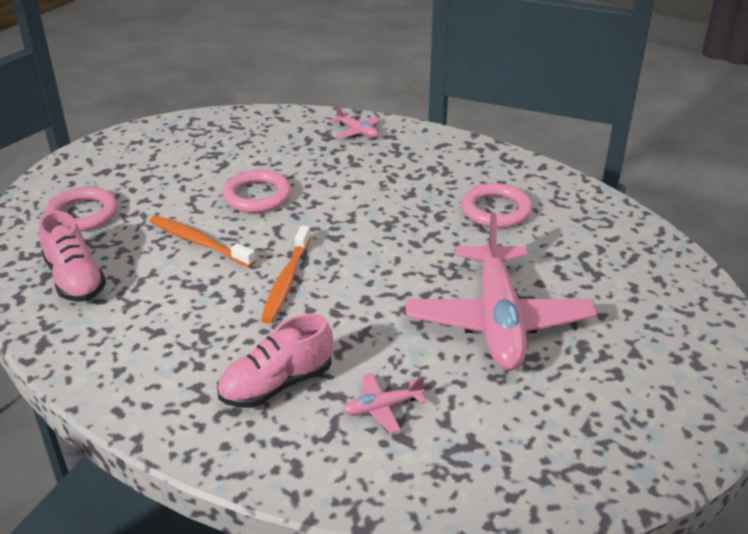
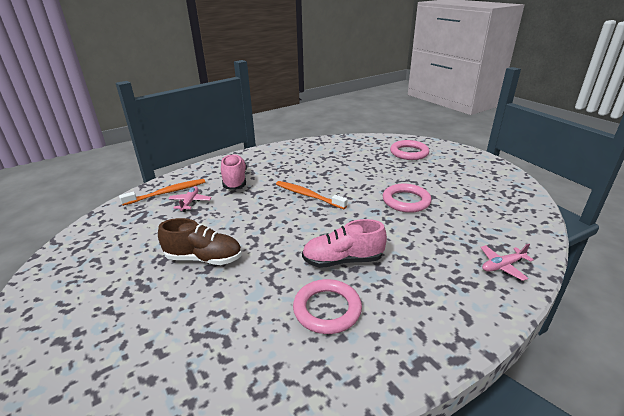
camera: 115 degrees right, 5 degrees down
pink shoe [39,211,106,302] -> pink shoe moved to [302,219,387,268]
orange toothbrush [149,215,256,267] -> orange toothbrush moved to [119,179,205,206]
pink plane [406,213,597,371] -> brown shoe [158,218,242,265]

